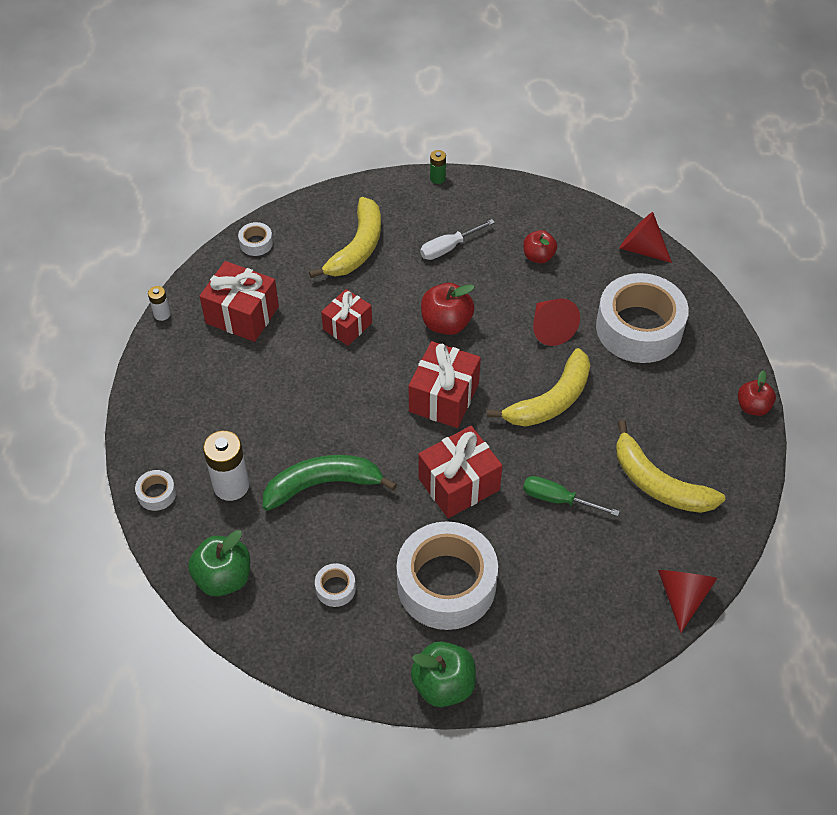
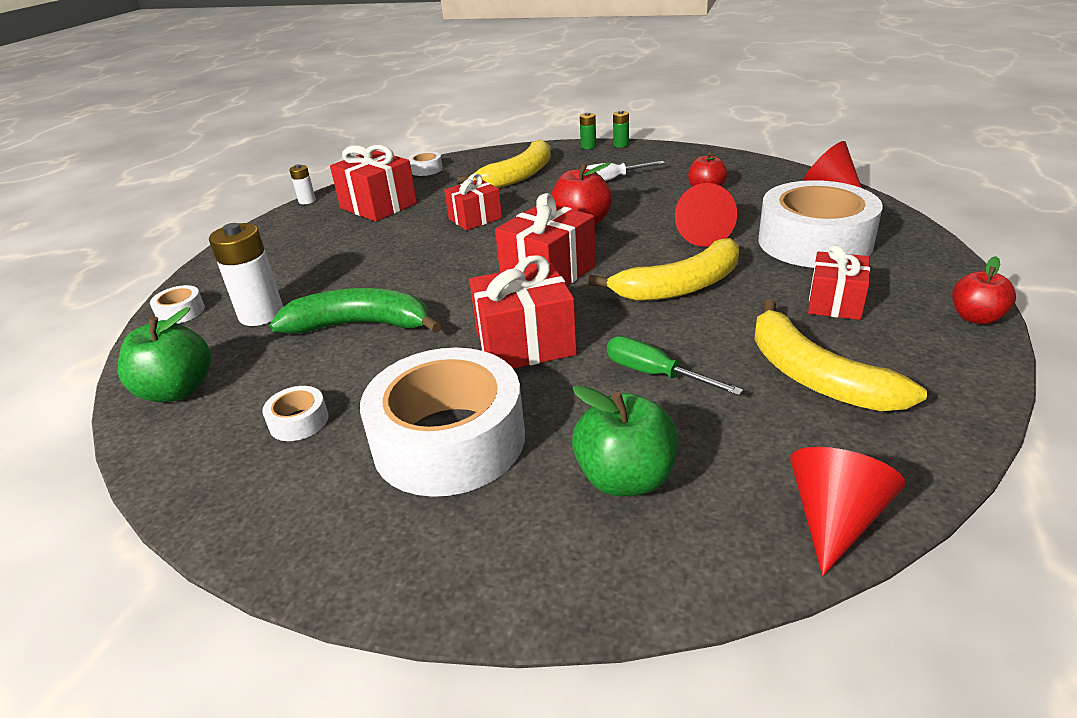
camera: 20 degrees right, 20 degrees down
green apple [411,641,476,707] -> green apple moved to [572,385,678,496]
none -> green battery [580,112,596,149]
none -> red gift [808,245,870,320]

